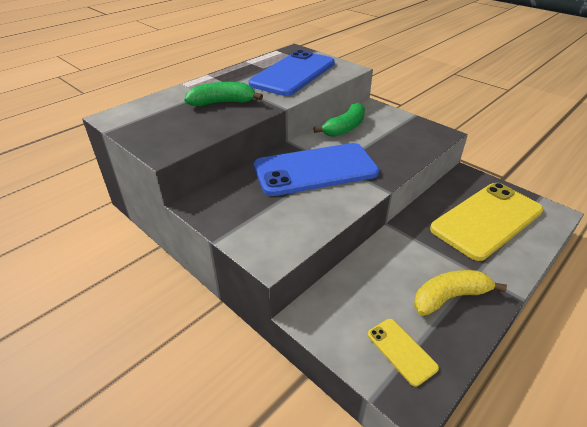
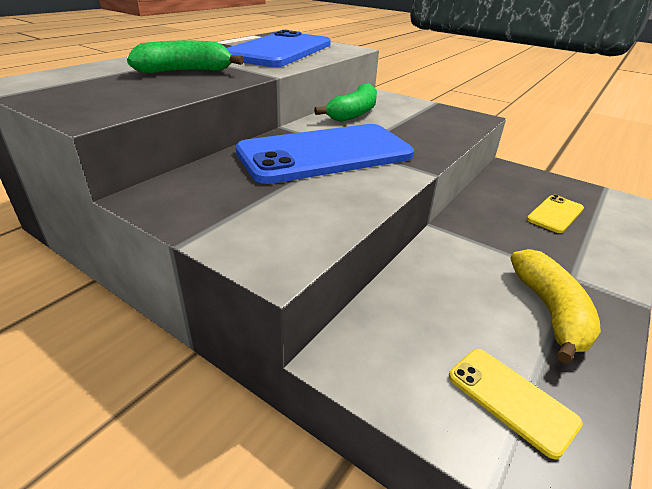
camera: 10 degrees left, 5 degrees down
yellow banana [414,270,507,316] -> yellow banana turned 120 degrees clockwise [511,249,601,364]
yellow phone [430,183,543,261] -> yellow phone [527,195,584,233], size x0.44

